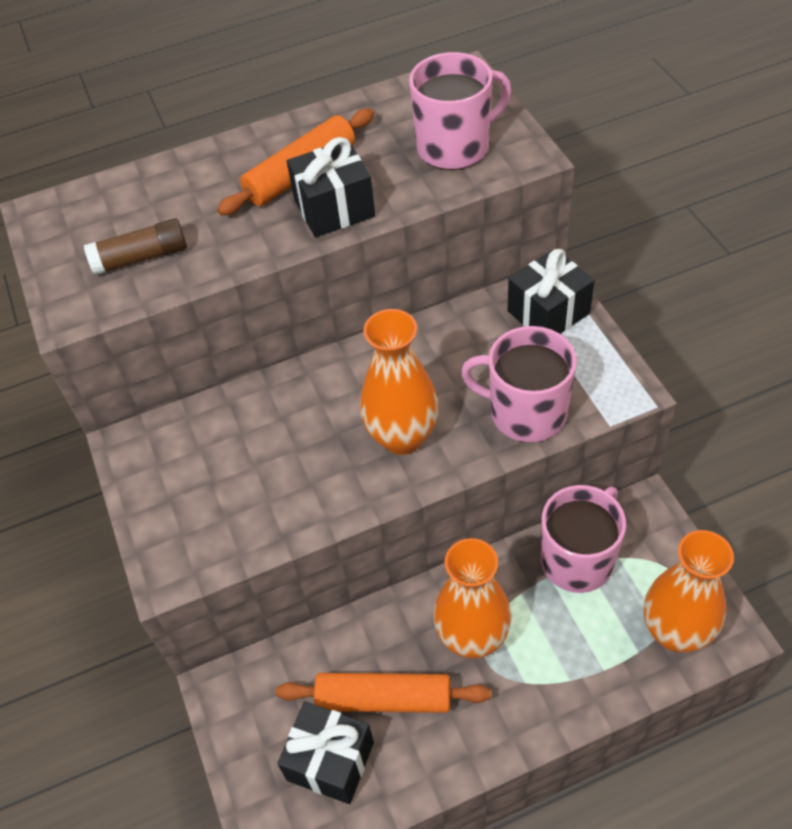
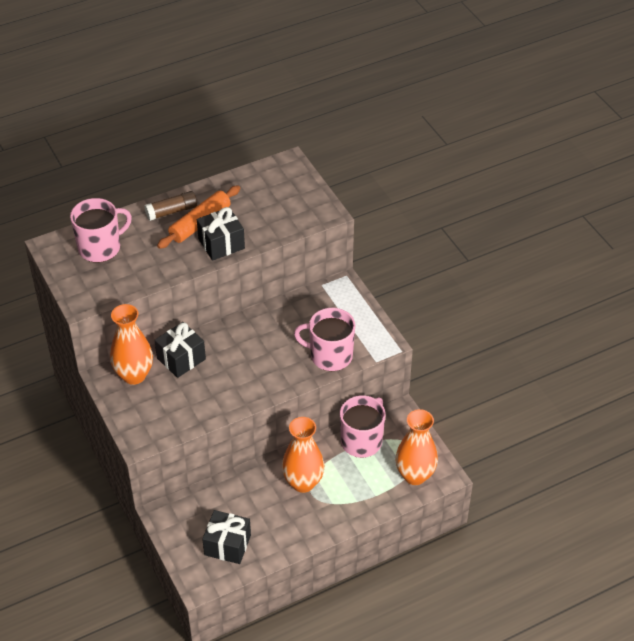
camera: 10 degrees left, 5 degrees down
brown glue stick [84,218,187,275] -> brown glue stick moved to [144,191,197,221]
orange rolling pin [275,673,491,713] -> none
orange vase [360,309,439,455] -> orange vase moved to [110,304,153,385]
pink mug [409,52,511,170] -> pink mug moved to [70,198,132,263]
black gift [508,249,595,334] -> black gift moved to [154,322,206,378]

